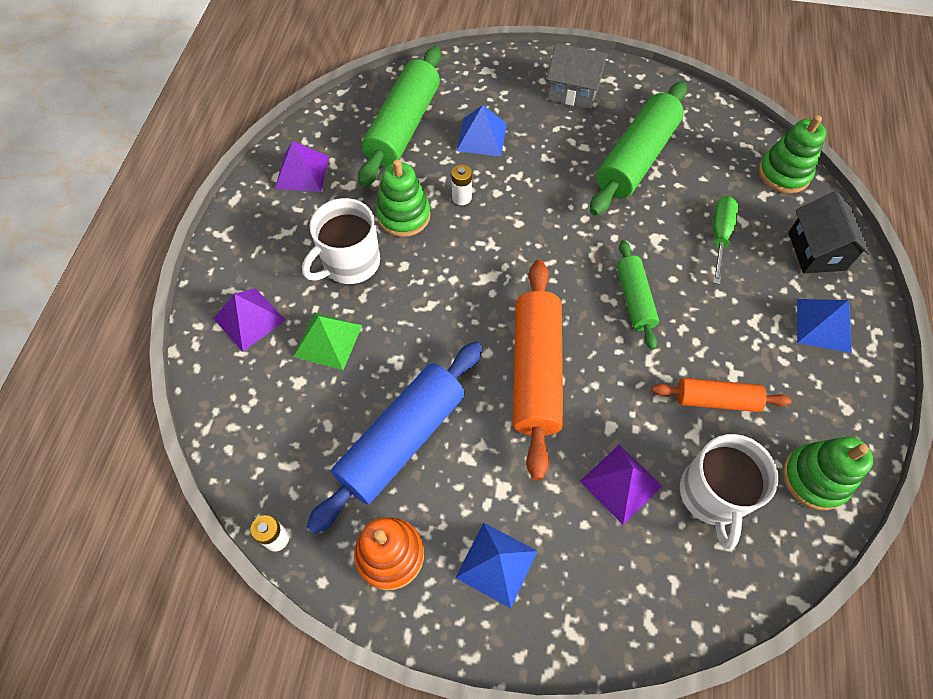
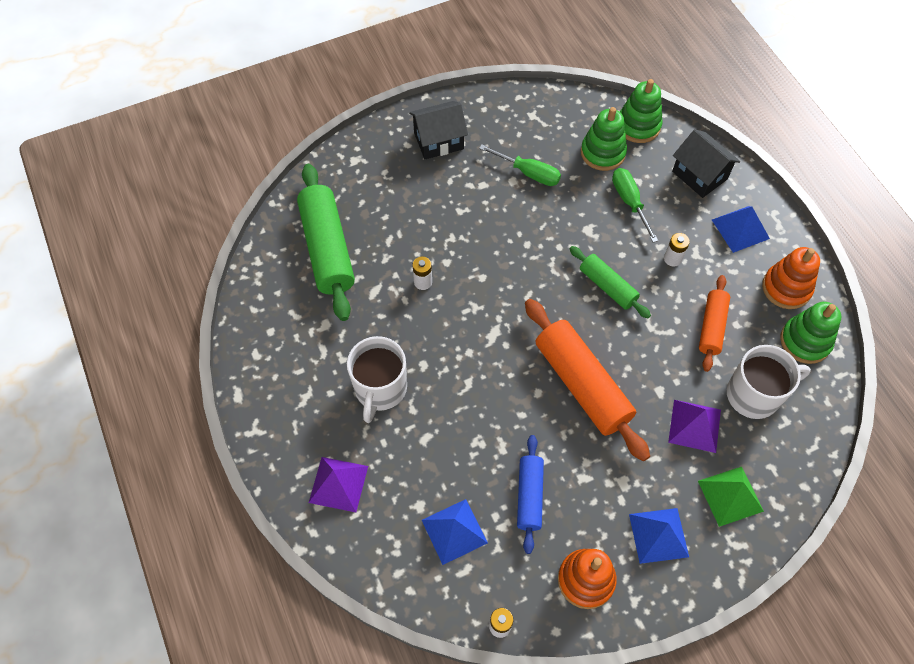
camera: 35 degrees left, 0 degrees up
purple pyramid [275,141,329,192] -> none
green pyramid [294,312,362,370] -> green pyramid moved to [698,467,764,527]
blue rolling pin [307,342,482,534] -> blue rolling pin [517,435,544,554], size x0.57
green stacking toy [376,159,430,237] -> green stacking toy moved to [581,107,627,171]
blue pyramid [456,105,507,157] -> blue pyramid moved to [422,499,488,565]
grey house [547,43,608,109] -> black house [409,101,468,159]
green rolling pin [590,81,687,216] -> green screwdriver [479,144,561,186]
orange rolling pin [651,378,792,412] -> orange rolling pin turned 45 degrees counterclockwise [699,275,730,372]
white mug [680,434,778,550] -> white mug turned 75 degrees counterclockwise [727,345,811,419]
none -> white battery [664,233,690,266]
none -> orange stacking toy [762,247,820,309]

